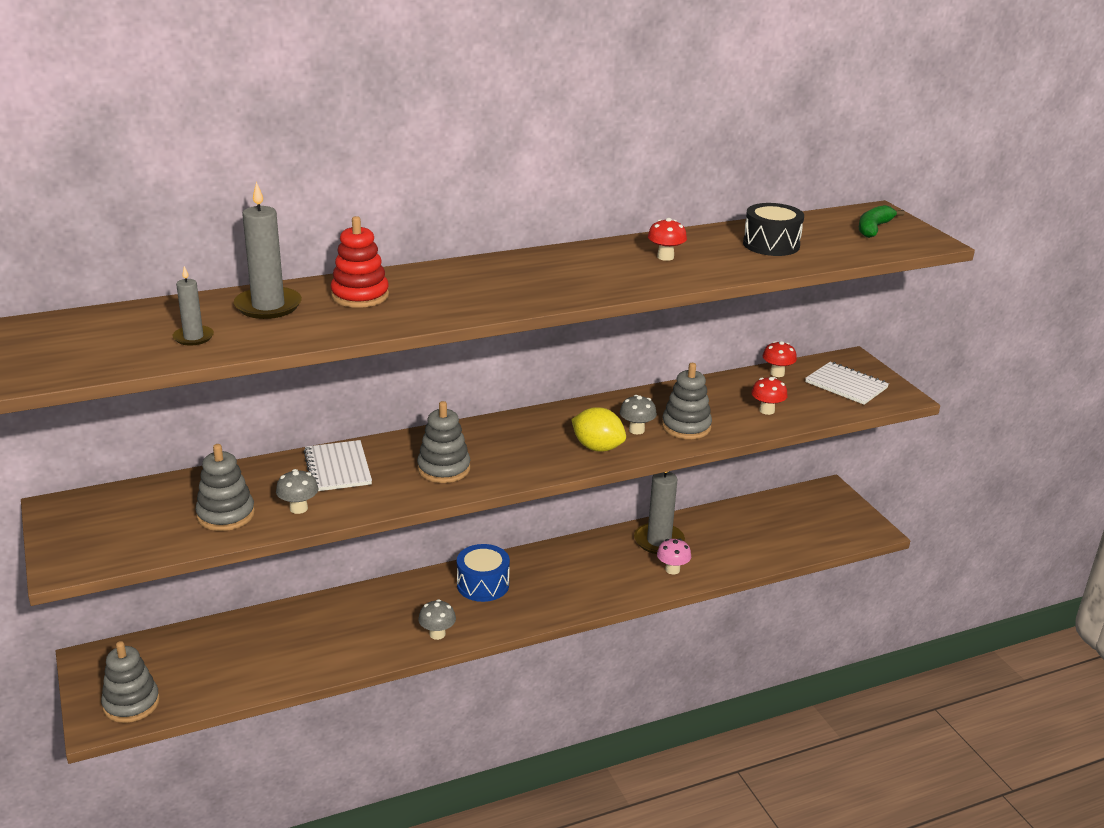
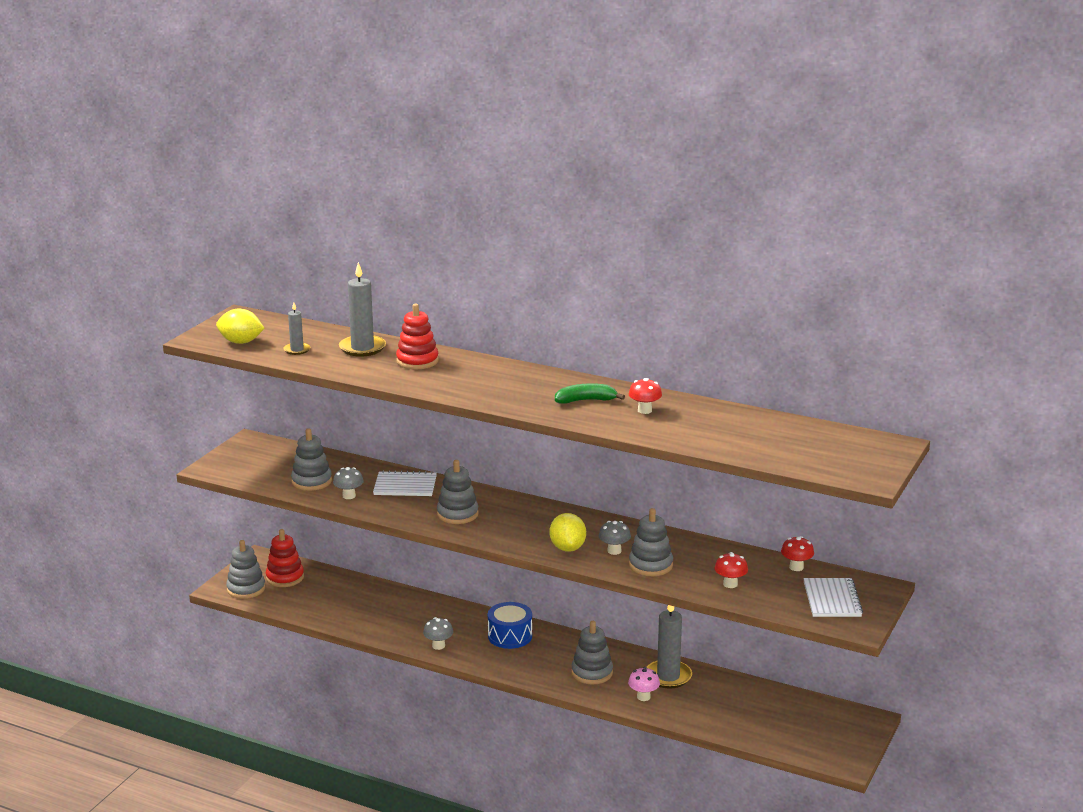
camera: 50 degrees right, 5 degrees down
white notebook [304,440,372,491] -> white notebook turned 60 degrees clockwise [373,470,437,496]
black drum [743,203,804,256] -> none
green banana [859,205,905,238] -> green banana moved to [555,383,625,404]
none -> yellow lemon [216,309,265,344]
none -> red stacking toy [266,529,304,587]
none -> grey stacking toy [571,621,613,684]

